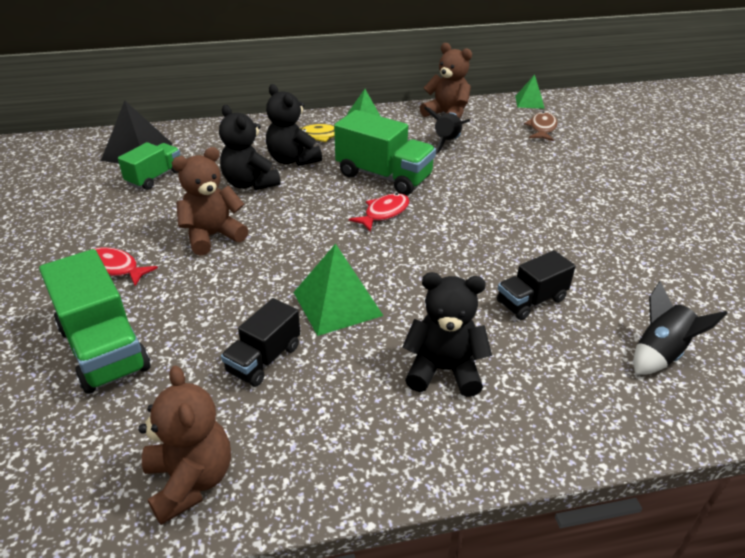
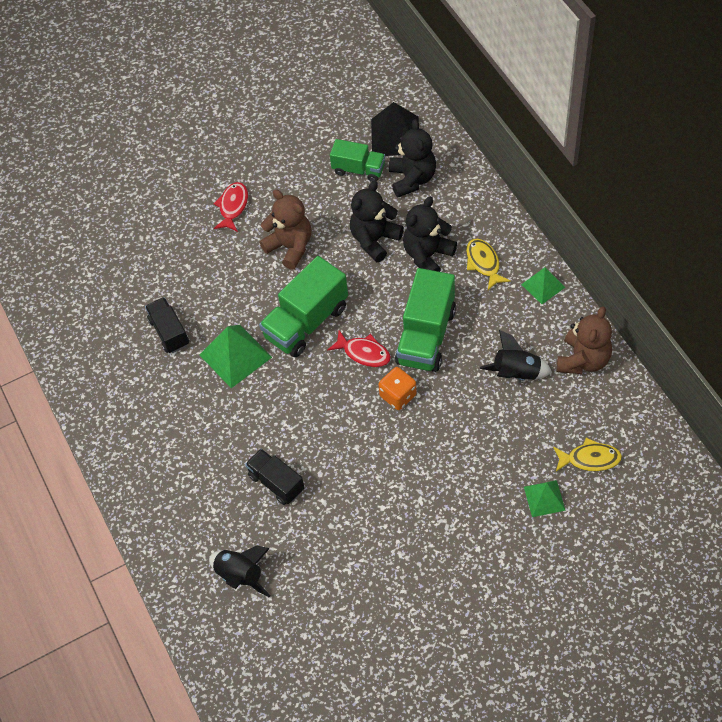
camera: 80 degrees right, 20 degrees up
green truck [39,249,150,394] -> green truck moved to [259,256,348,357]
brown teddy bear [138,365,231,525] -> none
black truck [221,298,300,387] -> black truck turned 45 degrees clockwise [145,297,189,353]
black teddy bear [402,272,492,397] -> black teddy bear moved to [389,119,436,197]
green pyramid [515,74,545,109] -> green pyramid moved to [524,480,566,517]
brown fish [524,112,558,141] -> yellow fish [553,438,622,472]
none -> orange dice [378,367,417,410]

